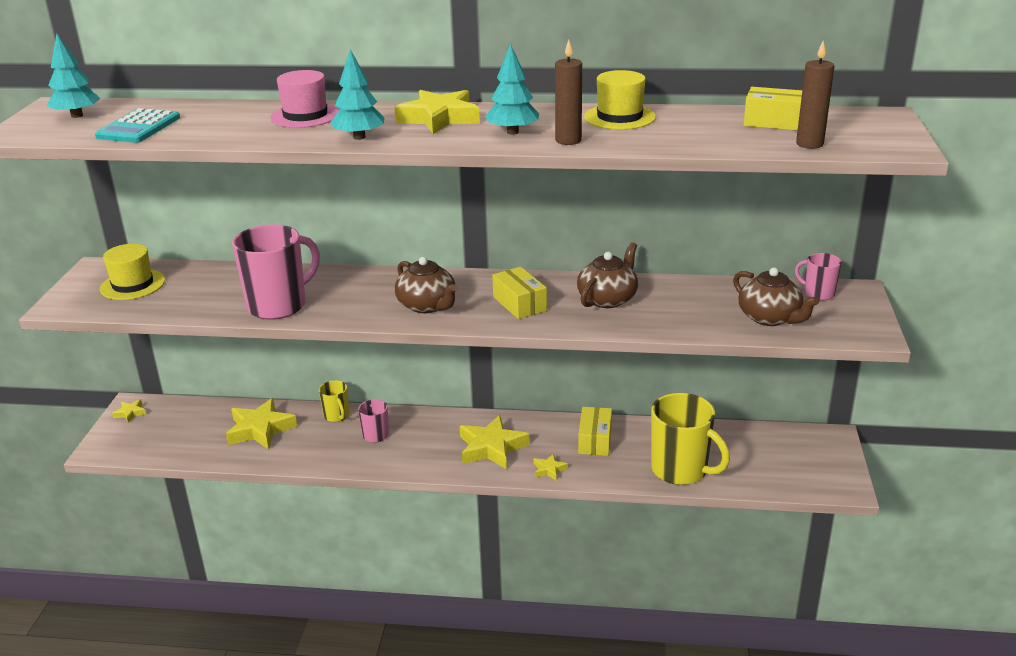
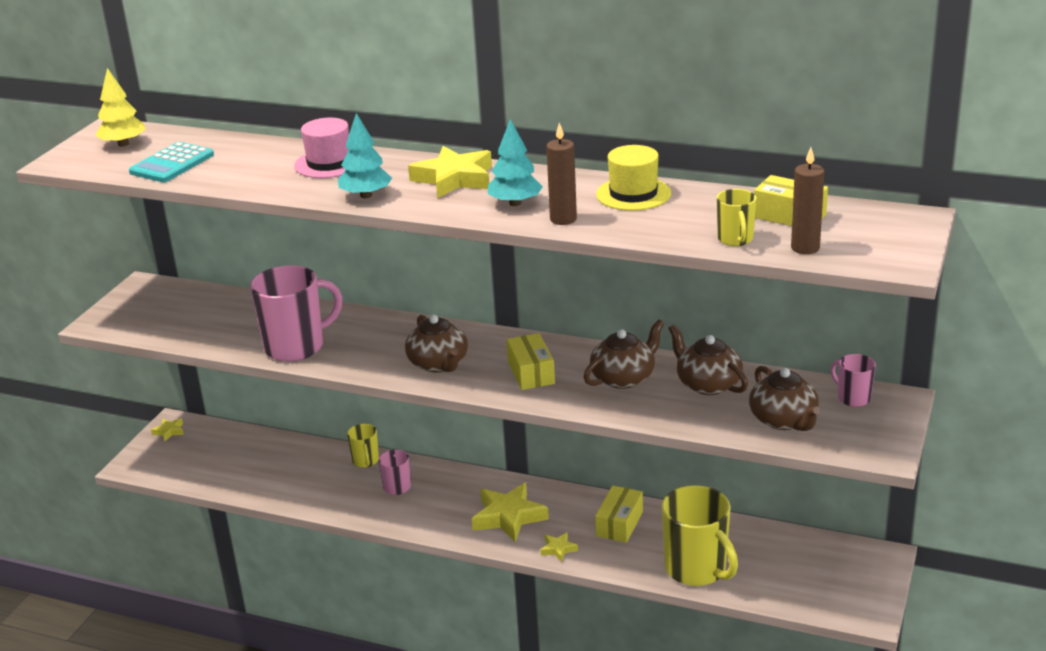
camera: 15 degrees right, 0 degrees up
turquoise tree [47,34,101,118] -> yellow tree [95,68,146,147]
yellow hat [100,244,165,300] -> none
yellow star [226,398,297,450] -> none
none -> brown teapot [668,324,748,395]
none -> yellow mug [716,189,757,246]

